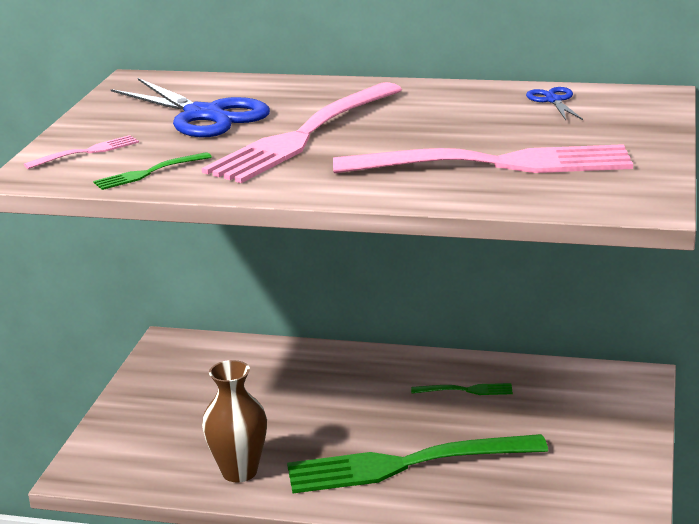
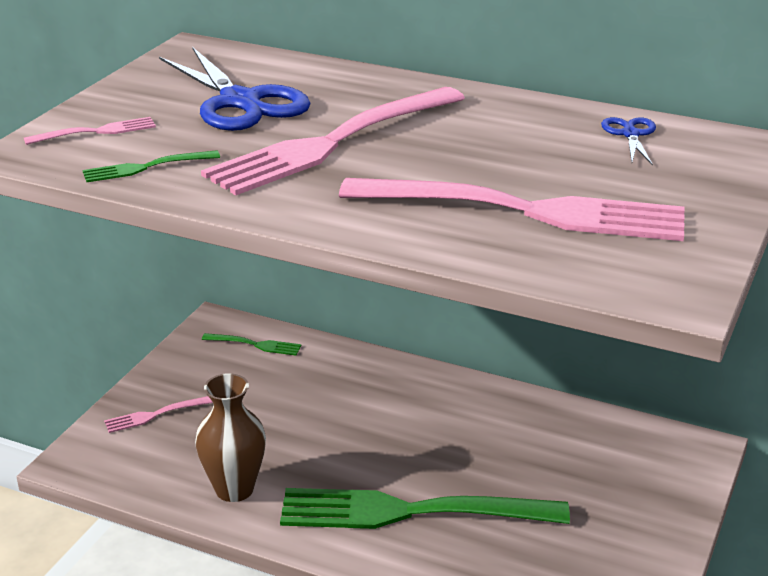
camera: 10 degrees right, 5 degrees up
green fork [411,383,513,395] -> green fork moved to [202,333,301,356]
none -> pink fork [104,396,213,433]

